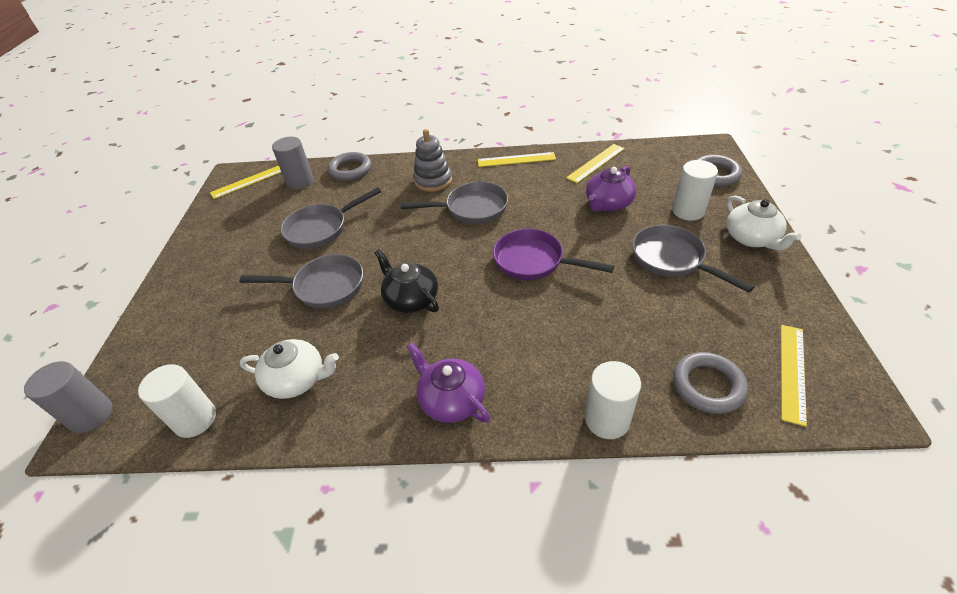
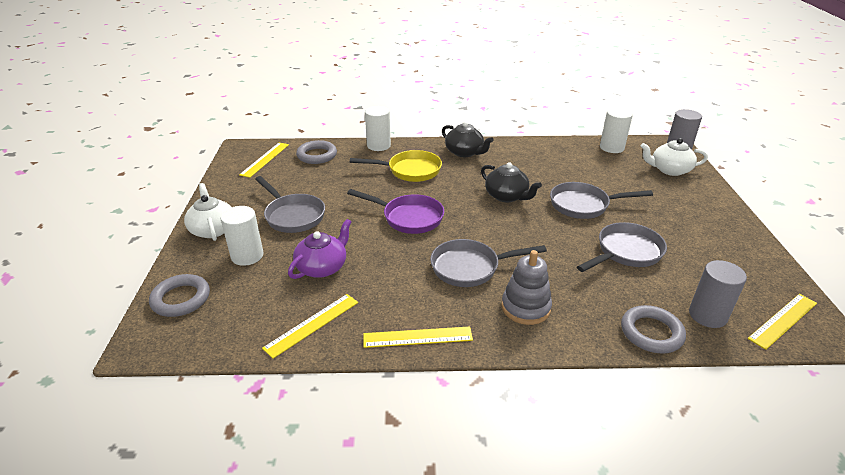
camera: 175 degrees right, 10 degrees down
white teapot [239,339,339,399] -> white teapot moved to [641,138,708,176]
purple teapot [407,343,490,423] -> black teapot [442,121,493,157]
none -> yellow pan [350,150,442,182]

